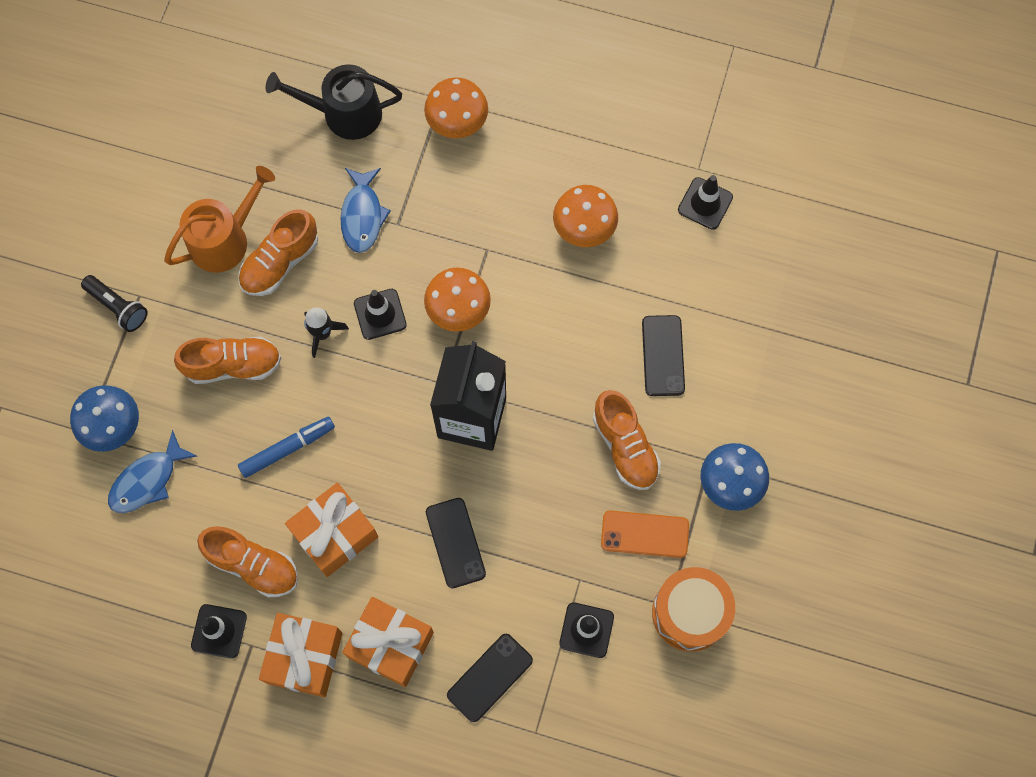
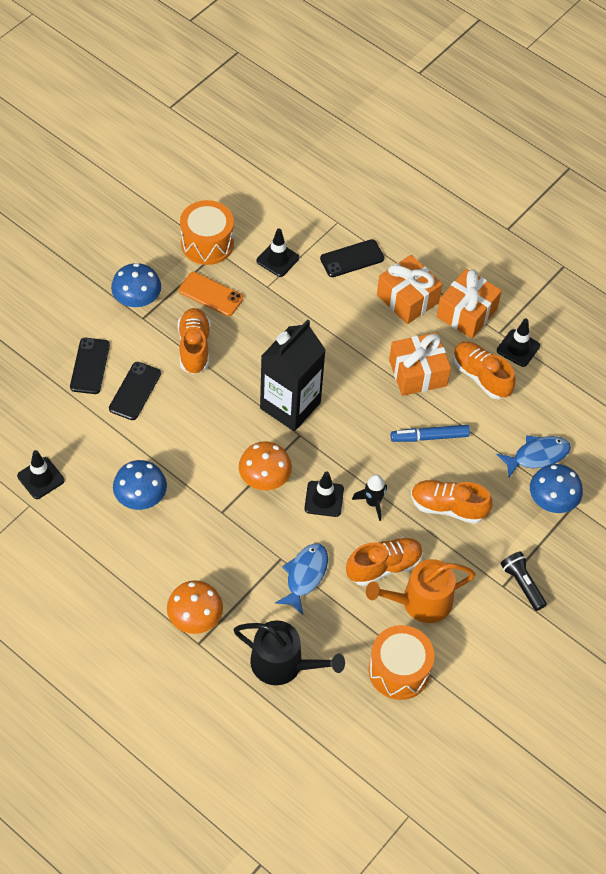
camera: 160 degrees left, 15 degrees down
black phone [426,498,486,588] -> black phone moved to [70,338,110,394]
orange mushroom [553,185,618,247] -> blue mushroom [113,460,167,510]
none -> orange drum [368,625,434,700]

